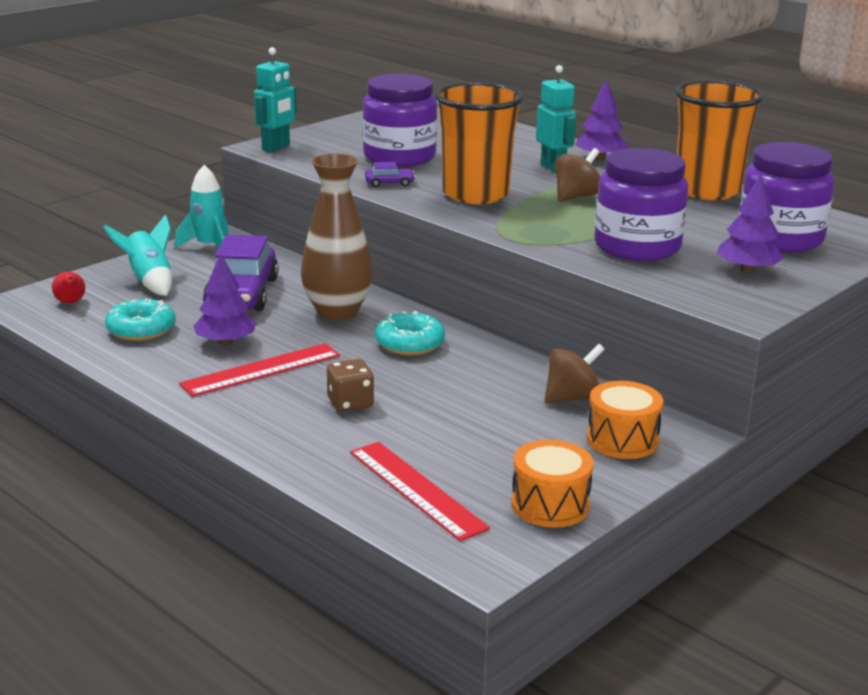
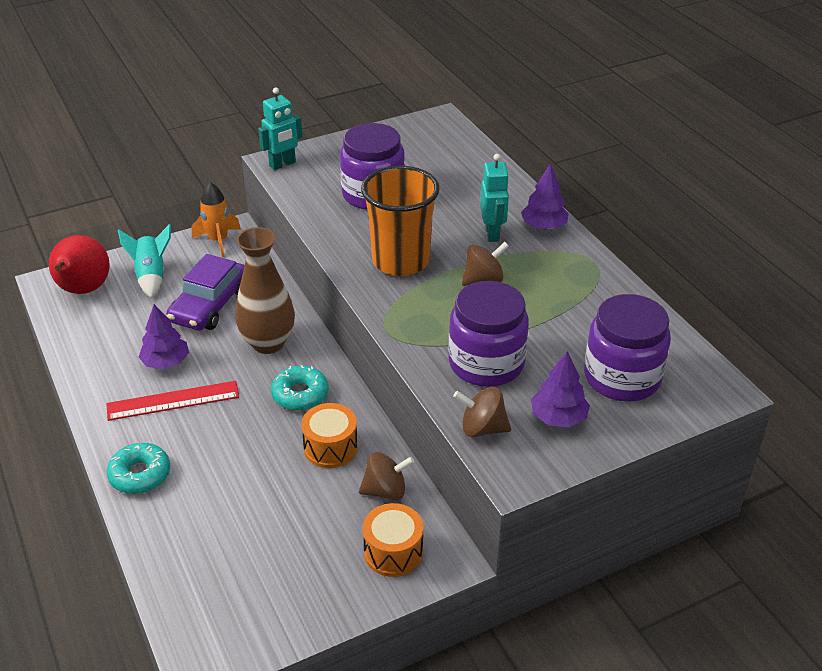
camera: 20 degrees right, 15 degrees up
red pear [52,271,85,303] -> red pear [49,235,110,294], size x2.32
turquoise donut [105,298,176,341] -> turquoise donut moved to [107,443,170,494]
turquoise rocket [174,165,229,248] -> orange rocket [192,182,241,257]
brown dice [327,359,374,412] -> none
red ruler [350,442,490,541] -> none
purple car [365,162,415,187] -> none
orange drum [511,440,594,528] -> orange drum moved to [301,403,358,468]
orange cup [675,80,764,200] -> none
none -> brown spinning top [453,387,511,437]

